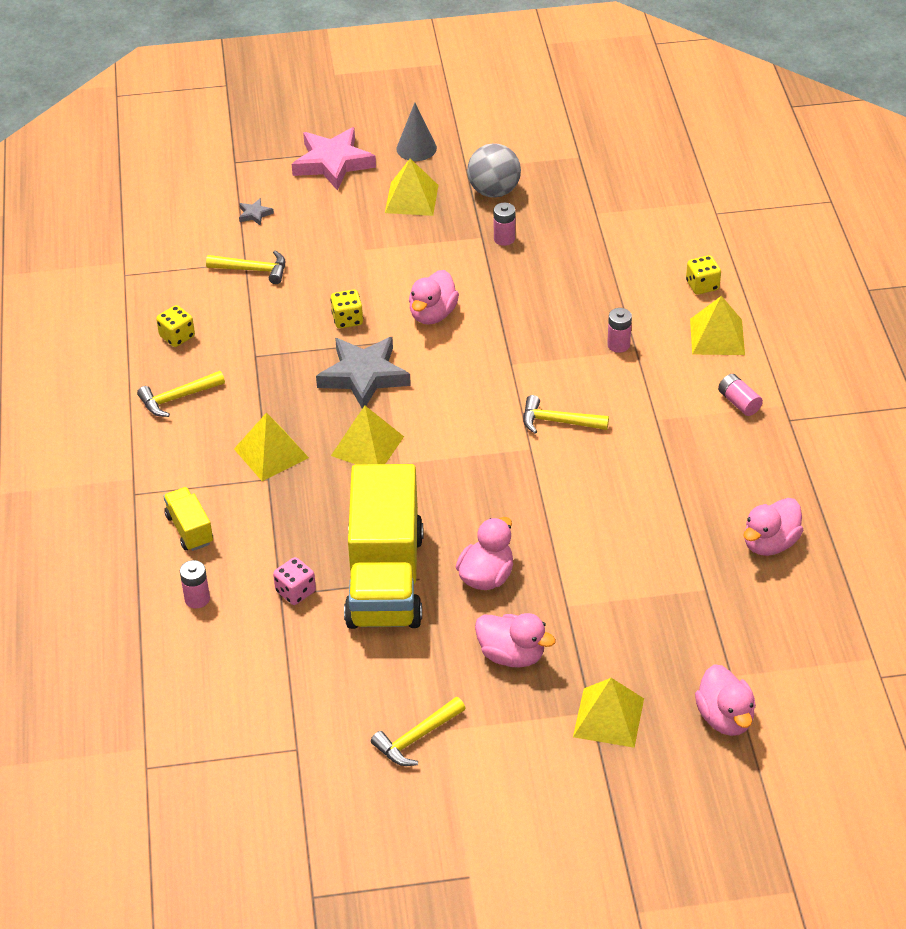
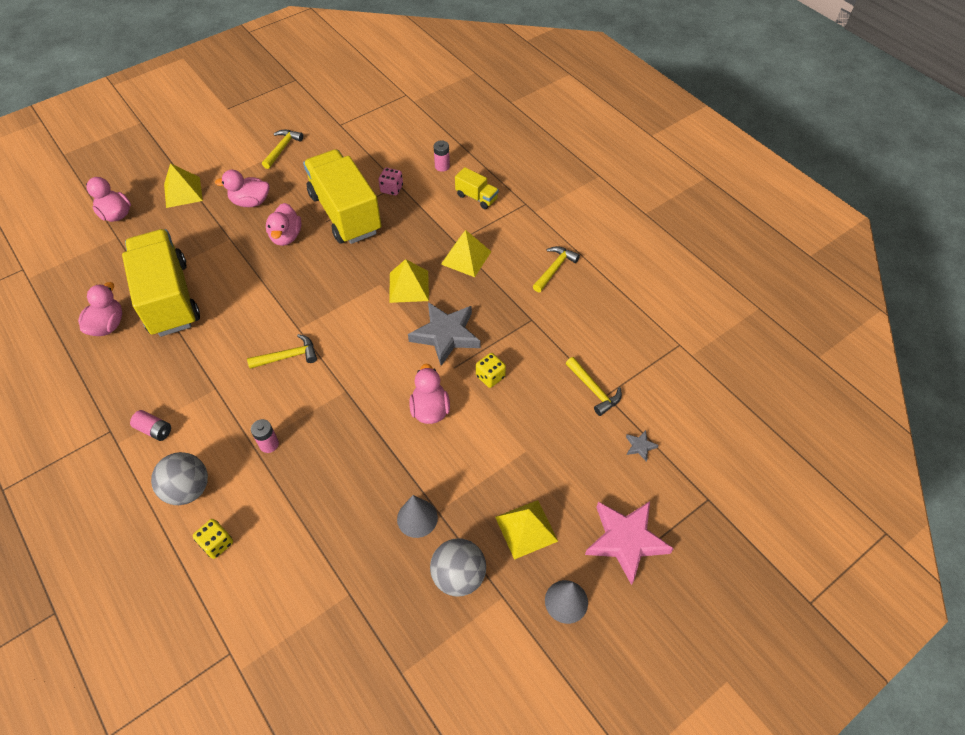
camera: 150 degrees right, 10 degrees up
yellow dice [156,305,195,347] -> none
yellow hammer [206,250,285,284] -> yellow hammer turned 105 degrees counterclockwise [566,357,622,416]
pink battery [494,203,515,246] -> grey cone [397,495,438,538]
yellow pyramid [690,296,745,355] -> grey ball [151,452,208,505]
none -> yellow truck [122,229,200,337]

